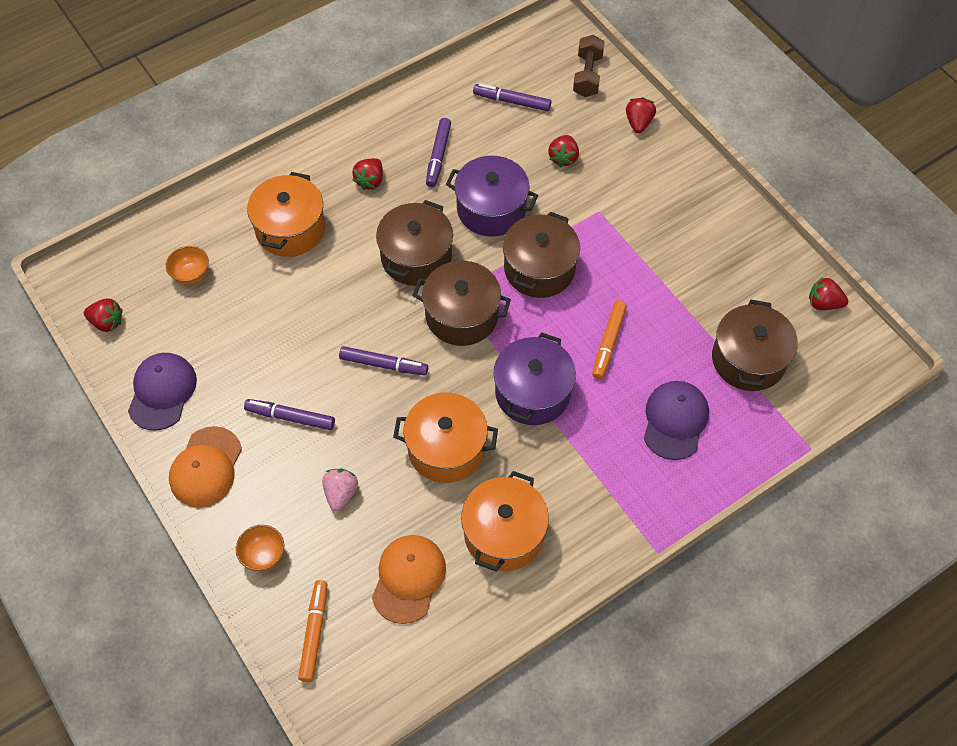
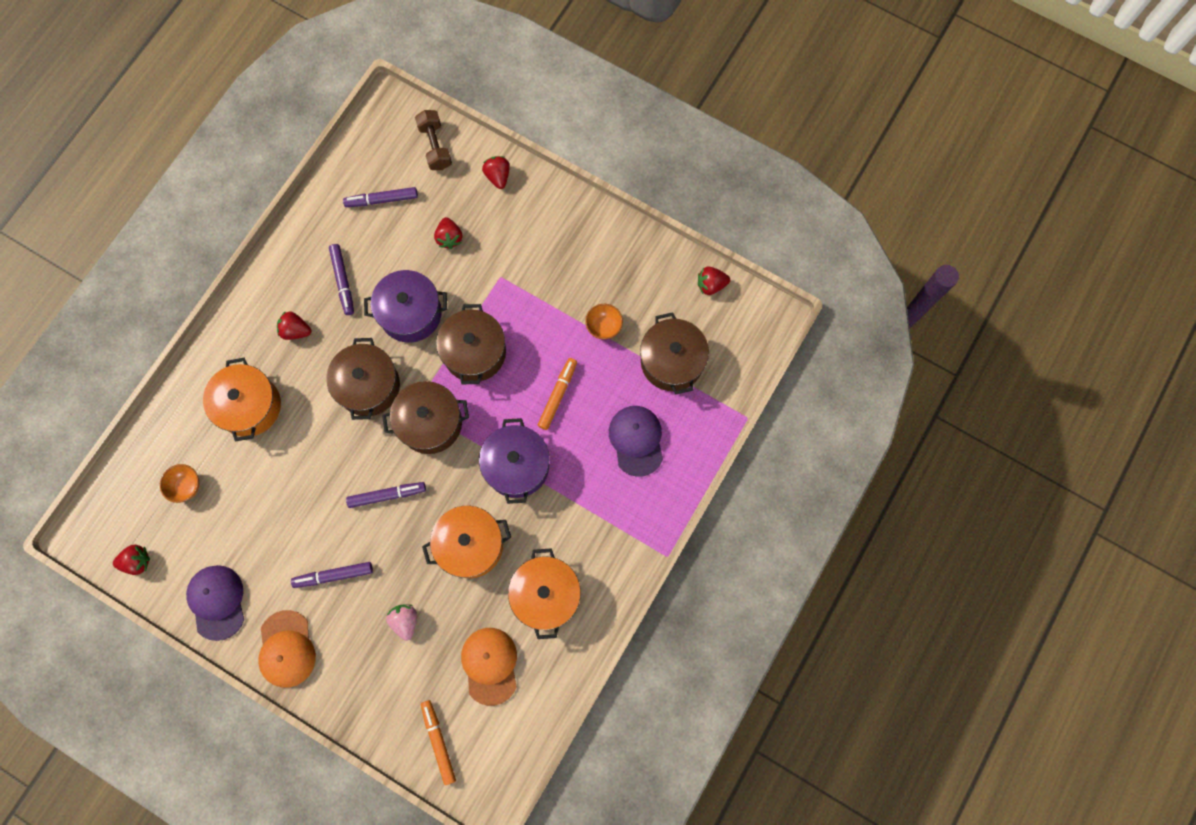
camera: 25 degrees left, 15 degrees up
orange bowl [236,525,284,571] -> orange bowl moved to [585,304,623,339]
red strawberry [352,158,383,190] -> red strawberry turned 105 degrees clockwise [277,311,311,340]
orange marker [592,300,627,379] -> orange marker turned 150 degrees counterclockwise [538,358,577,430]

